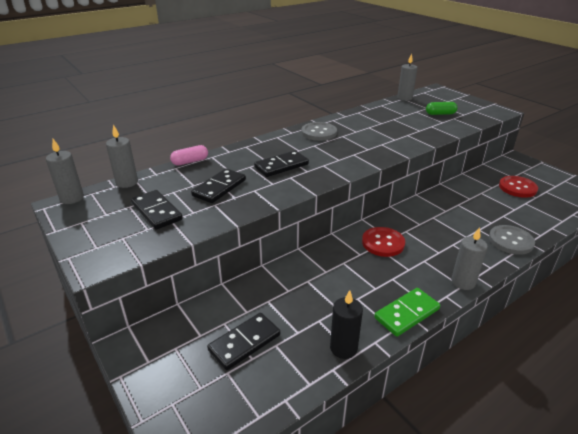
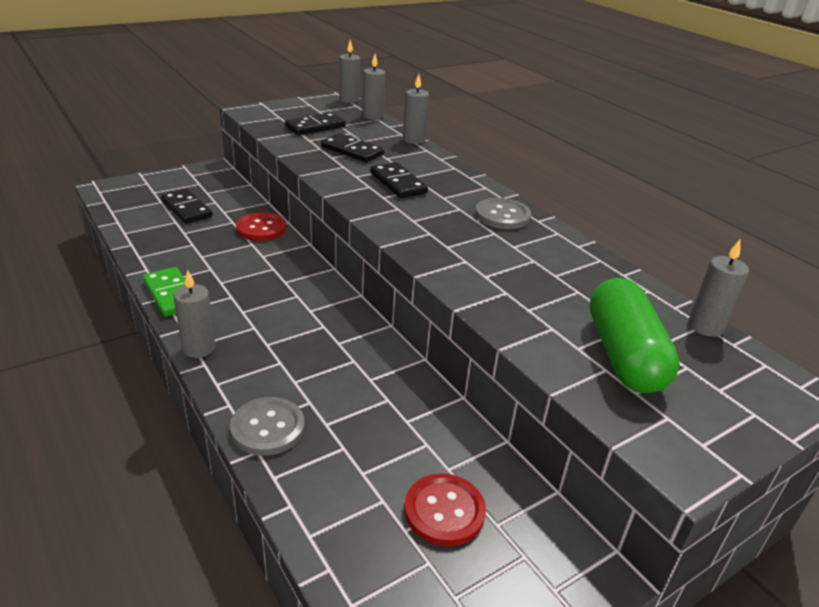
camera: 90 degrees right, 0 degrees up
pink capsule [170,145,208,166] -> grey candle [403,74,429,144]
black candle [330,290,363,359] -> none
red button [362,227,405,257] -> red button moved to [236,212,286,241]
green capsule [426,102,458,115] -> green capsule [590,278,679,393], size x2.06

